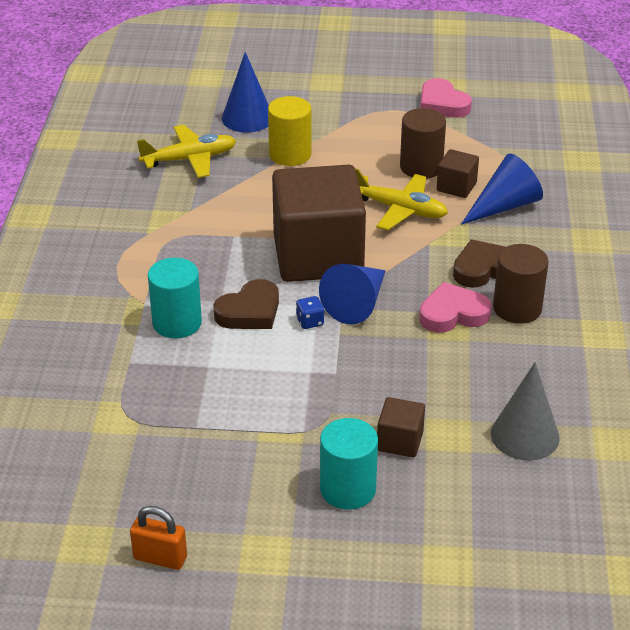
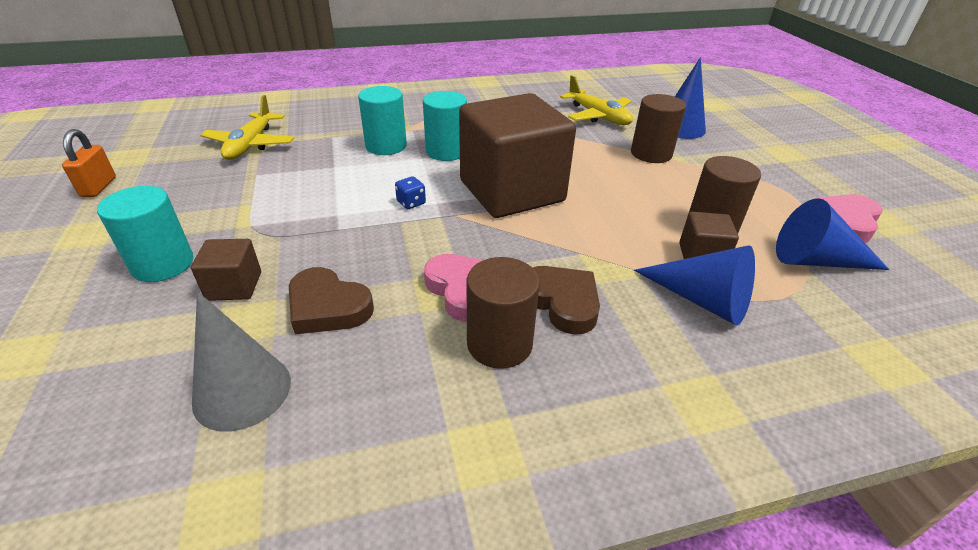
camera: 70 degrees right, 0 degrees up
brown heart [213,279,279,329] -> brown heart moved to [289,267,374,335]
yellow cylinder [268,96,312,166] -> brown cylinder [631,94,686,163]
blue cone [319,264,386,324] -> blue cone moved to [776,198,889,270]
yellow plane [355,168,448,230] -> yellow plane moved to [201,95,294,160]
none -> turquoise cylinder [423,91,467,161]

